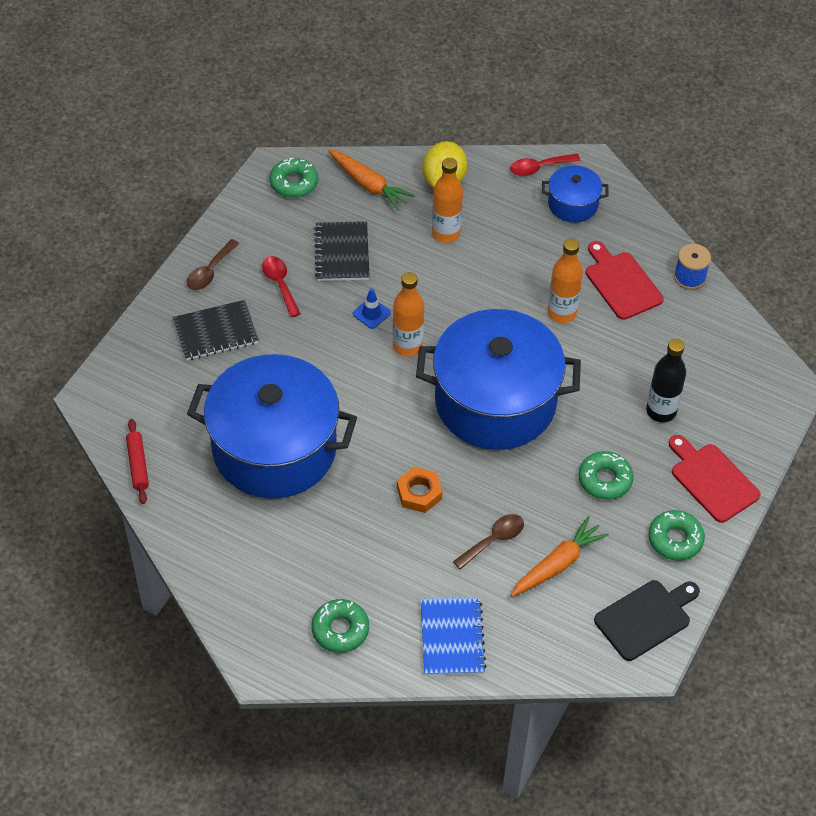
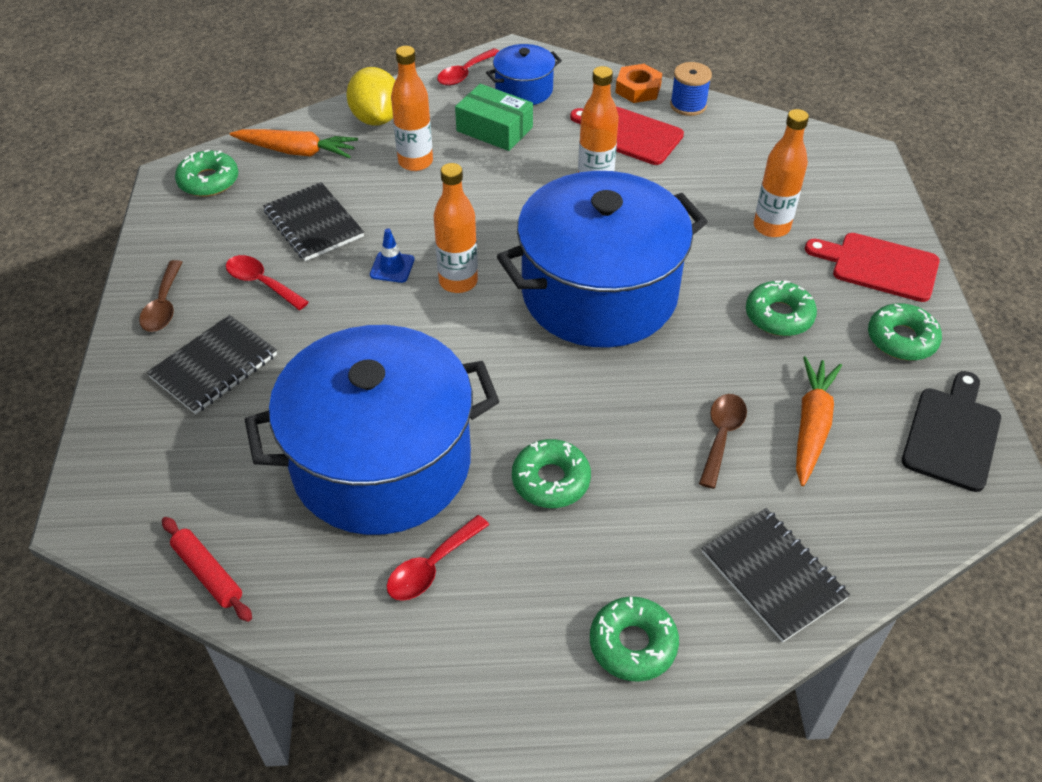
camera: 30 degrees left, 5 degrees down
orange nut [397,467,442,513] -> orange nut moved to [615,64,662,103]
blue notebook [421,597,487,675] -> black notebook [702,508,850,642]
black bottle [646,339,686,422] -> orange bottle [754,109,809,237]
none -> red spoon [387,515,489,601]
none -> green box [455,84,533,151]
none -> green donut [512,439,591,508]

